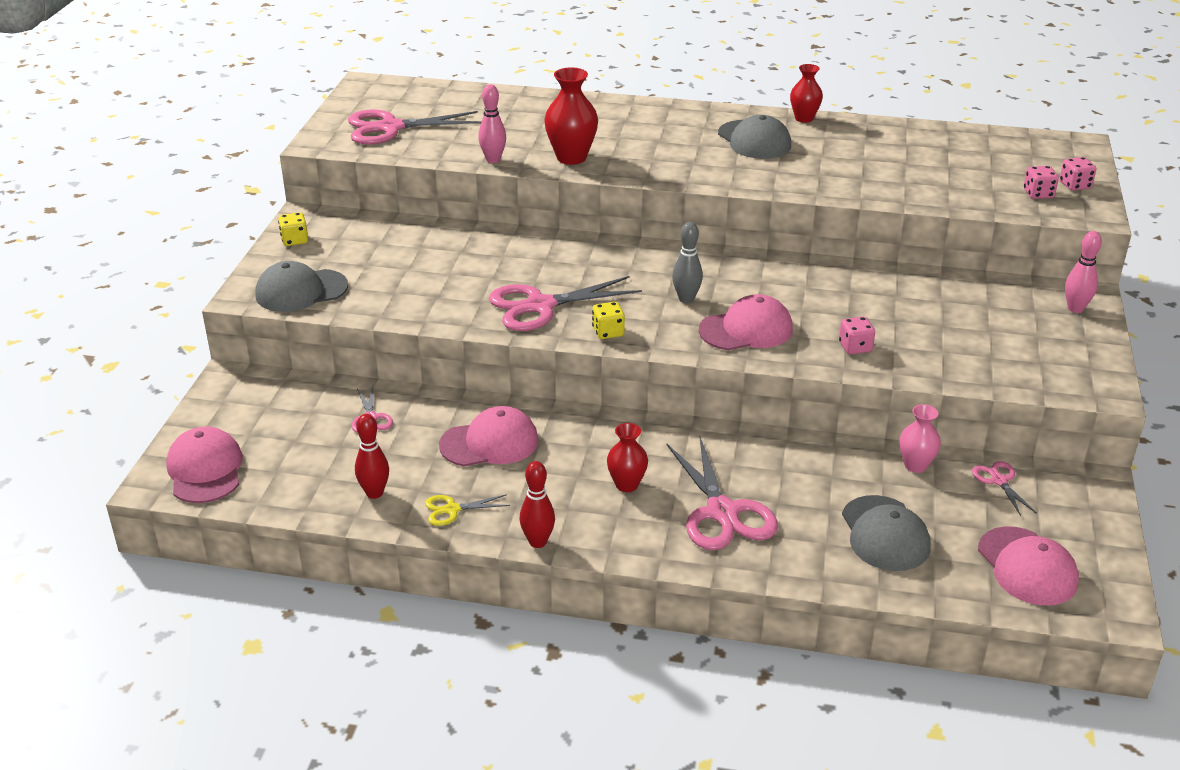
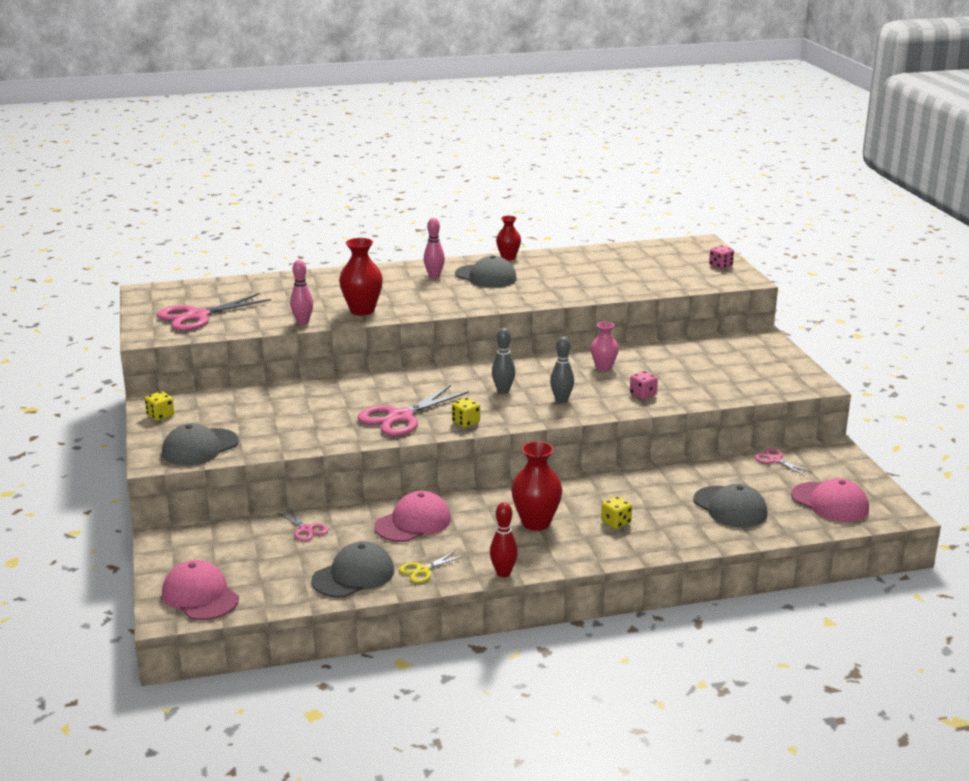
camera: 25 degrees left, 10 degrees down
red bowling pin [355,414,389,499] -> grey cap [311,541,394,598]
red vase [607,423,648,492] -> red vase [511,441,562,531], size x1.57
pink scissors [666,437,778,550] -> yellow dice [601,496,632,529]
pink cap [699,294,793,350] -> grey bowling pin [550,336,574,403]
pink vase [899,404,941,473] -> pink vase moved to [591,322,619,371]
pink dice [1024,166,1059,199] -> none
pink bowling pin [1065,231,1102,313] -> pink bowling pin moved to [424,218,445,278]

